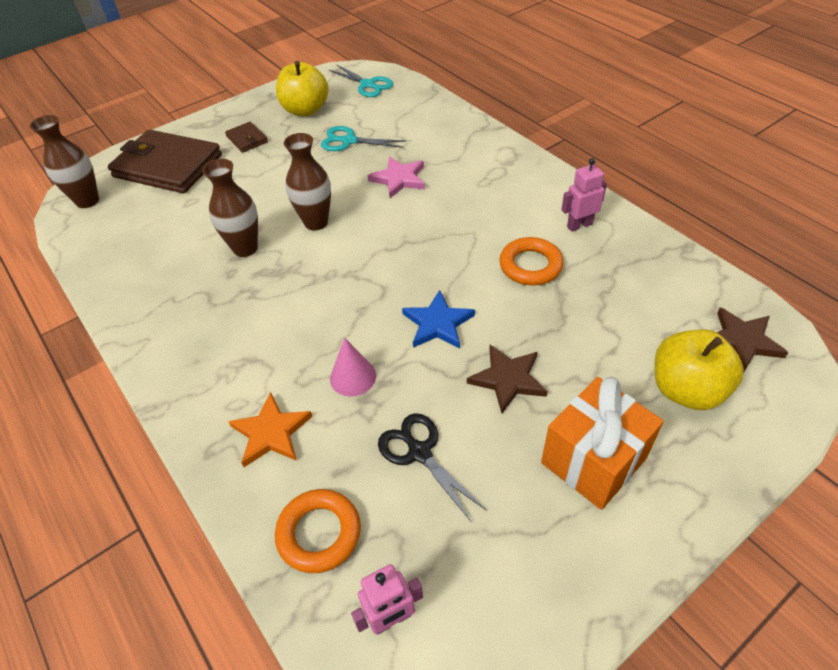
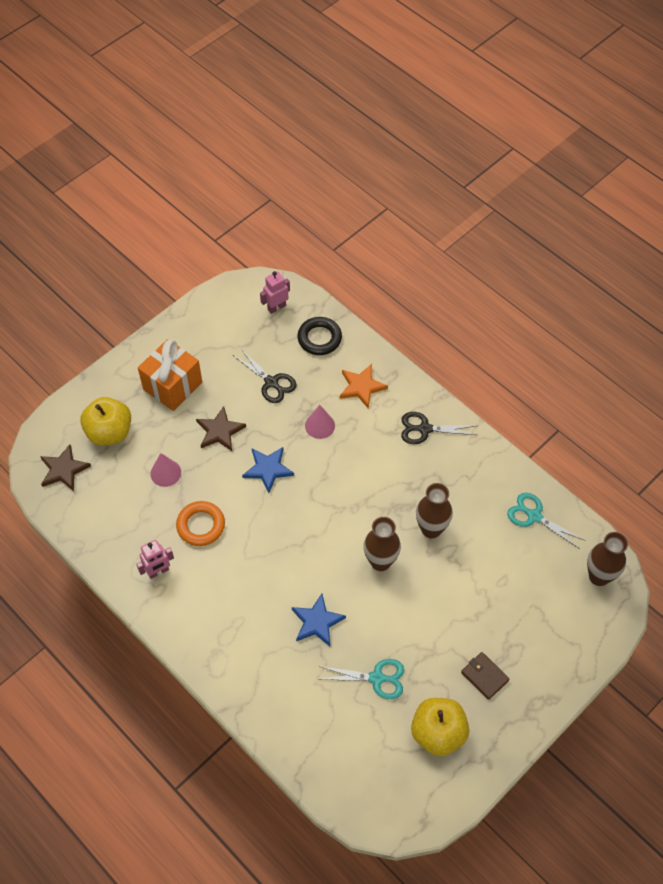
camera: 170 degrees right, 10 degrees up
brown wallet [108,129,222,193] -> none
orange ring [275,489,361,573] -> black ring [297,317,342,355]
turquoise scissors [329,64,393,97] -> turquoise scissors moved to [507,493,586,549]
pink star [367,156,425,198] -> blue star [292,594,346,646]
none -> pink cone [150,453,181,487]
none -> black scissors [401,412,477,444]

